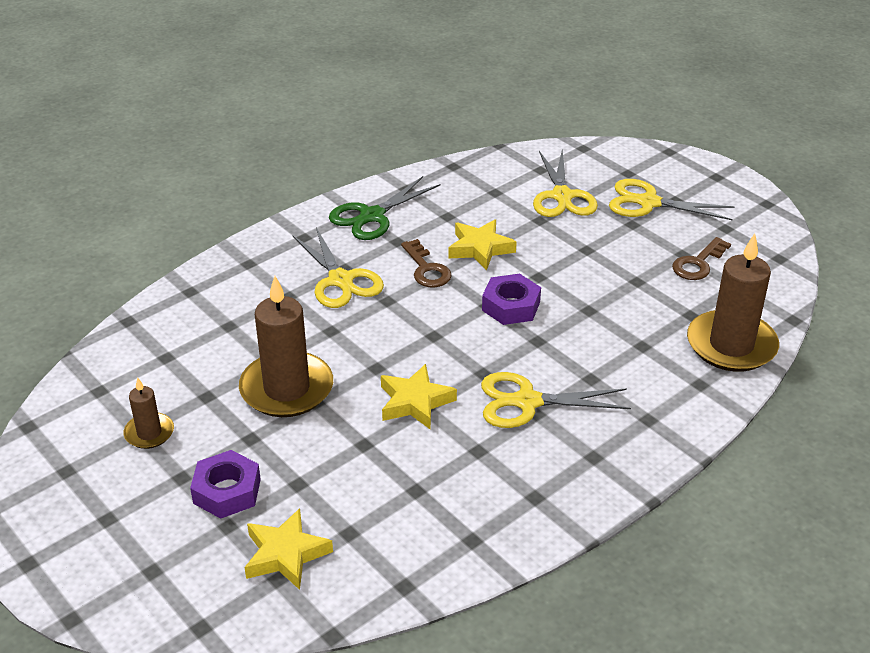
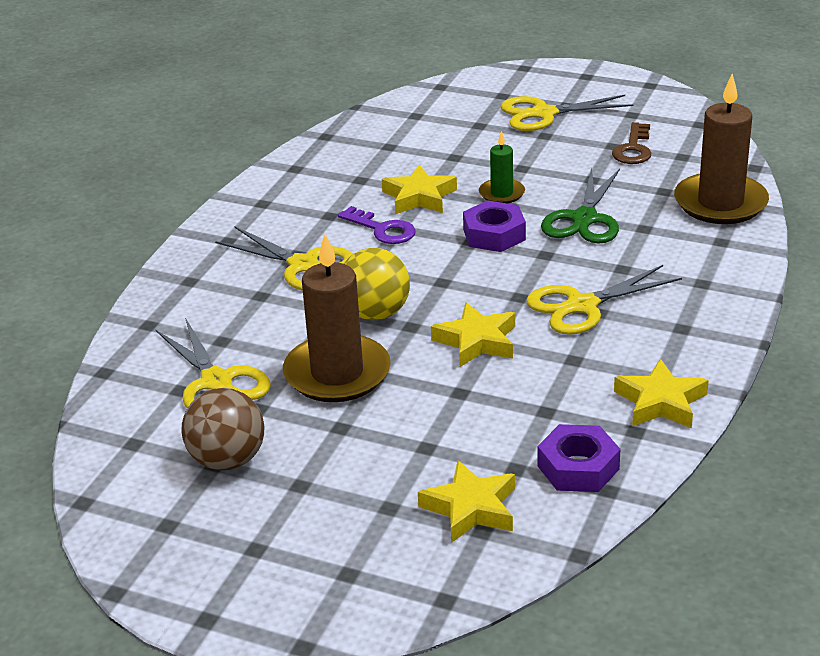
camera: 25 degrees left, 5 degrees down
brown candle [124,378,174,449] -> brown ball [181,388,264,470]
purple nut [190,450,261,519] -> purple nut moved to [537,424,621,492]
green scissors [329,176,441,240] -> green scissors moved to [541,167,620,244]
brown key [401,239,452,287] -> purple key [338,206,416,244]
yellow scissors [533,149,598,217] -> yellow scissors moved to [156,318,271,408]
none -> yellow ball [344,248,410,320]
none -> green candle [479,131,525,203]
none -> yellow star [614,359,709,428]

